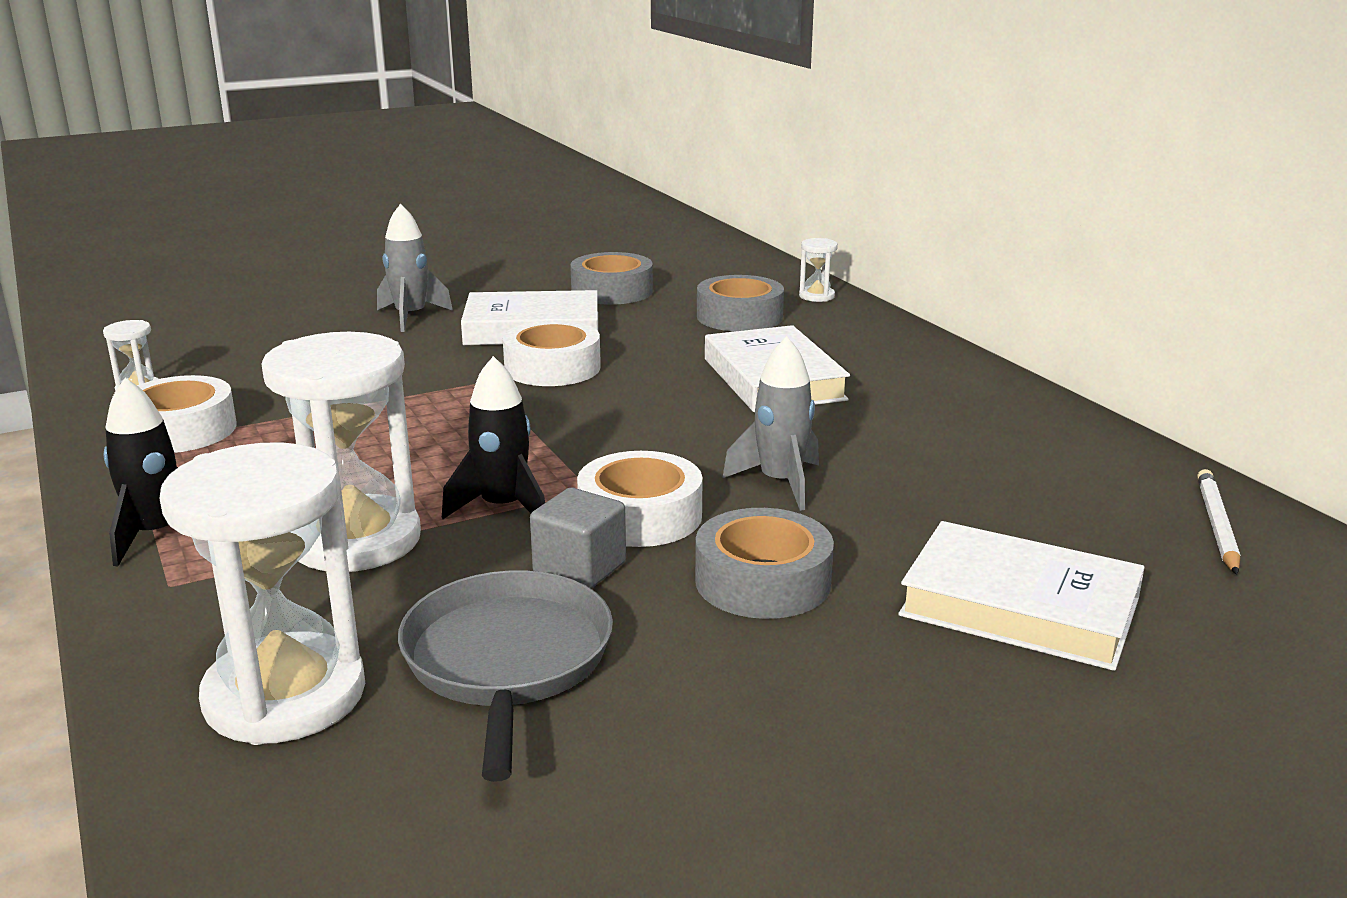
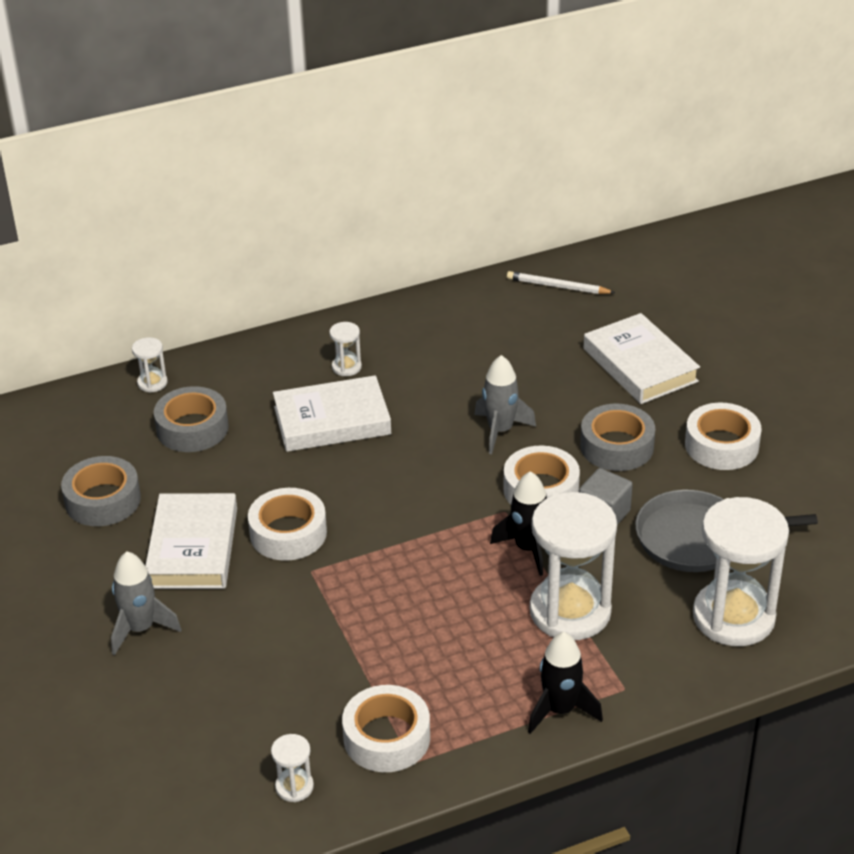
camera: 85 degrees left, 15 degrees up
white book [898,521,1145,671] -> white book turned 60 degrees counterclockwise [584,313,700,404]
none -> white hourglass [329,322,362,376]
none -> white tape [685,403,762,470]

